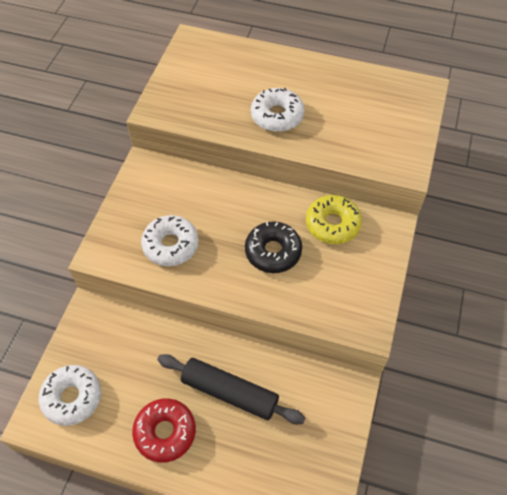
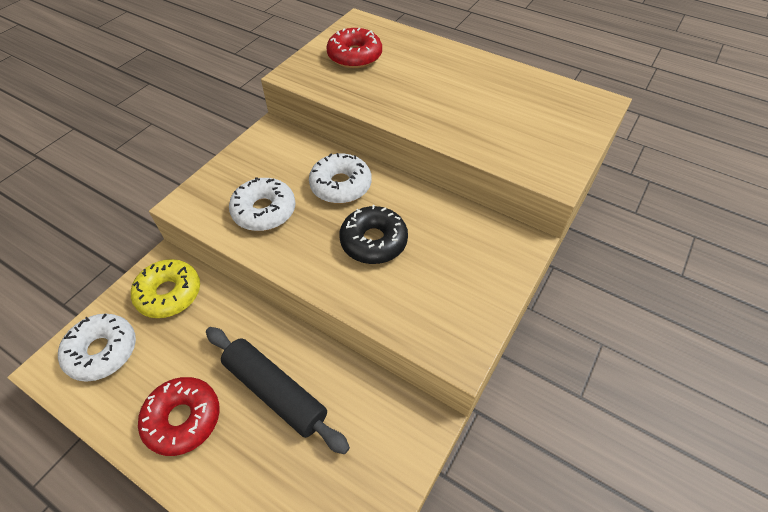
camera: 15 degrees right, 5 degrees down
white donut [251,88,305,132] -> white donut moved to [309,153,371,204]
yellow donut [306,195,362,244] -> yellow donut moved to [131,259,200,318]
none -> red donut [326,28,382,68]

